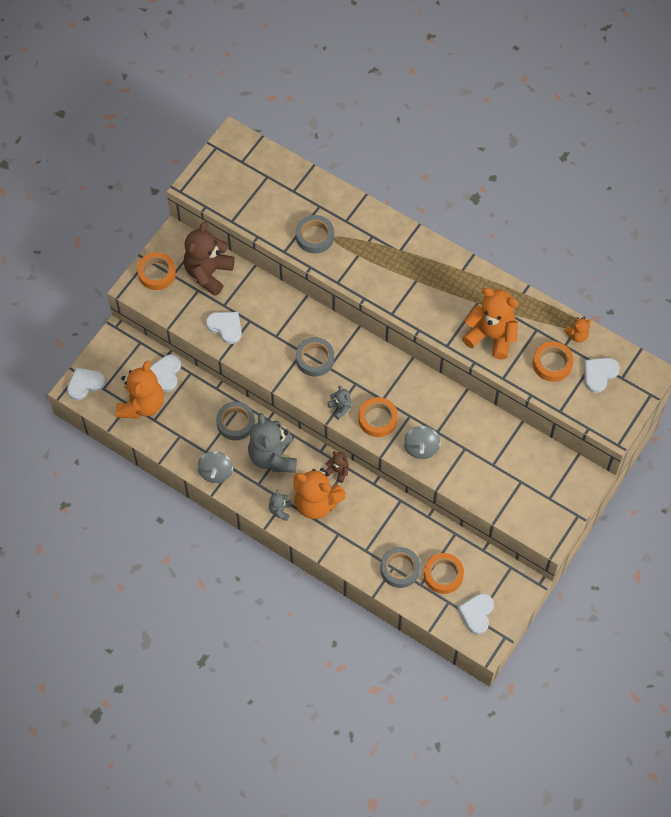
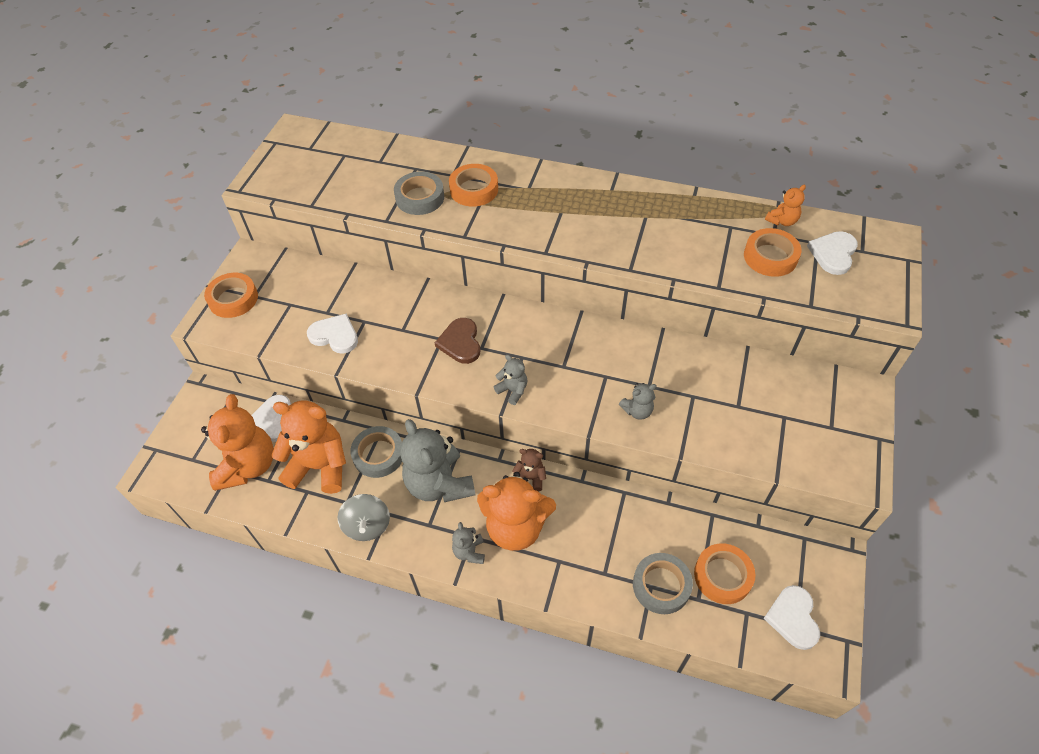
camera: 15 degrees left, 10 degrees down
white heart [67,368,105,400] -> none
brown teddy bear [184,222,235,296] -> none
grey tape [296,337,334,377] -> brown heart [435,318,481,364]
orange tape [358,397,398,437] -> orange tape moved to [449,164,498,207]
grey spinning top [404,426,441,459] -> grey teddy bear [619,383,657,420]
orange teddy bear [462,288,519,360] -> orange teddy bear moved to [271,401,346,494]

